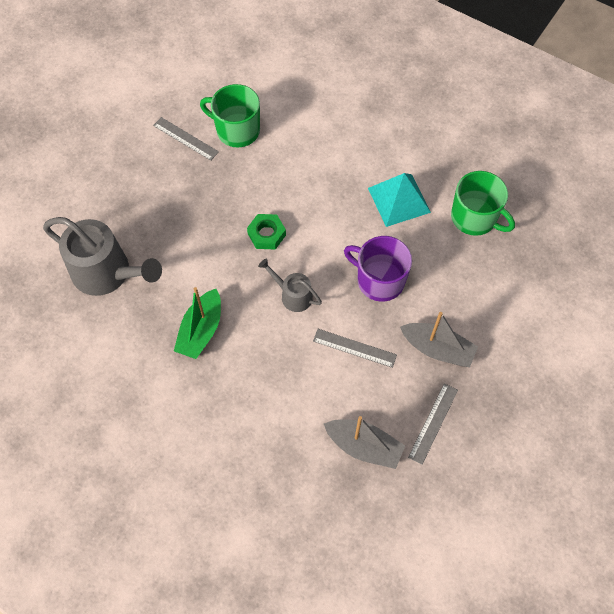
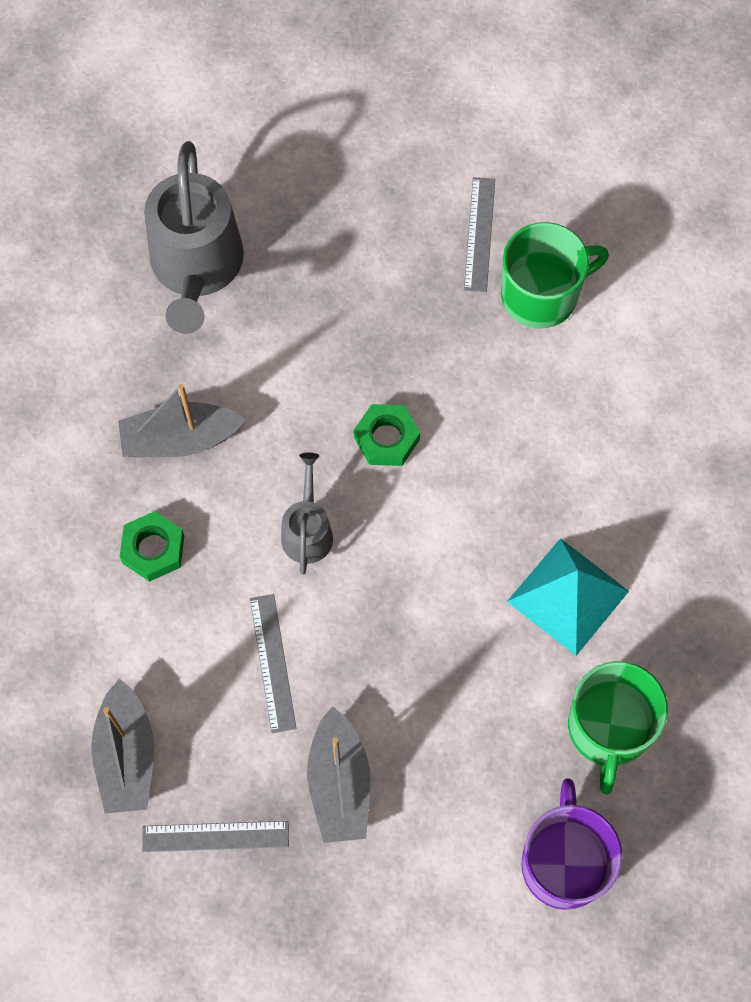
camera: 60 degrees right, 5 degrees up
green boat [174,287,221,359] -> grey boat [118,384,246,457]
green mug [200,84,260,147] -> green mug turned 75 degrees clockwise [501,222,609,329]
purple mug [344,236,412,302] -> purple mug moved to [521,778,623,910]
none -> green nut [120,511,184,582]

